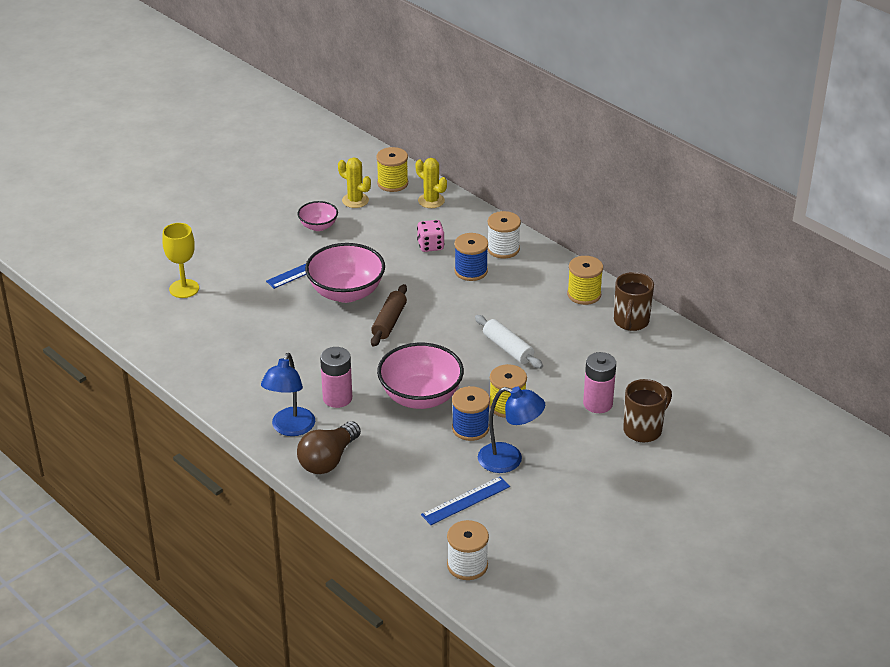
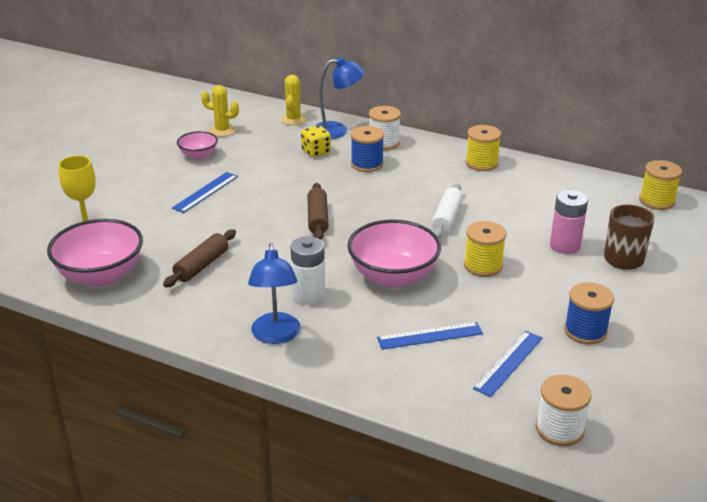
camera: 20 degrees left, 5 degrees down
brown light bulb [297,421,361,474] -> none
pink bowl [305,243,385,303] -> pink bowl moved to [47,219,143,287]
pink battery [320,347,352,408] -> white battery [291,236,325,305]
yellow spool [376,147,408,192] -> yellow spool moved to [639,160,682,210]
yellow cactus [415,158,447,208] -> yellow cactus turned 75 degrees clockwise [281,75,306,125]
pink dice [417,220,445,252] -> yellow dice [301,125,331,157]
blue spool [452,386,490,441] -> blue spool moved to [564,282,614,344]
white rolling pin [475,315,543,369] -> white rolling pin turned 75 degrees clockwise [432,183,463,238]
blue lamp [478,387,545,473] -> blue lamp moved to [315,57,365,139]
brown mug [614,272,654,331] -> none
none -> brown rolling pin [163,229,236,287]
none -> blue ruler [377,322,483,350]

